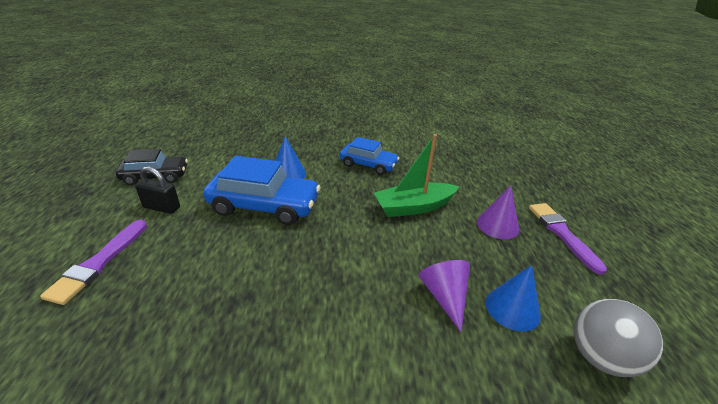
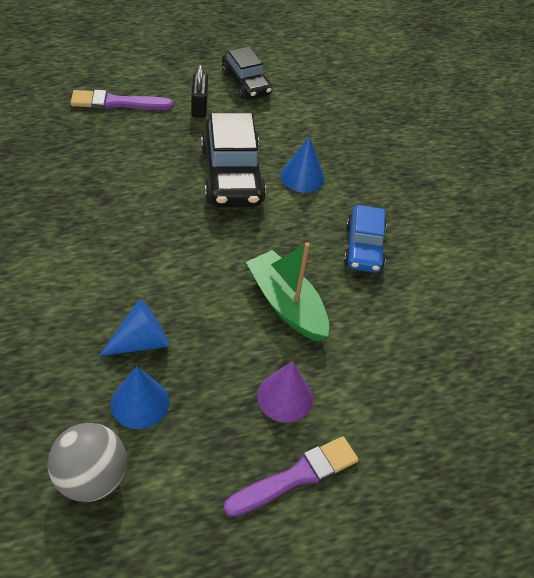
camera: 70 degrees right, 15 degrees up
blue car [203,156,320,225] -> black car [201,113,266,207]
purple cone [418,260,470,332] -> blue cone [99,299,169,356]

